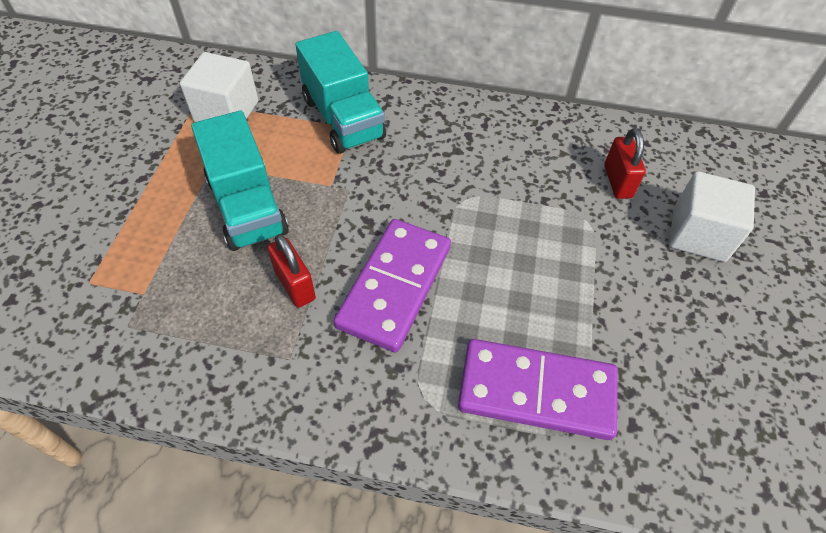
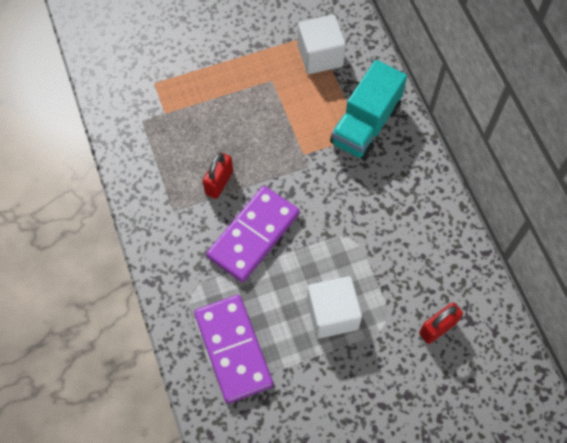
camera: 60 degrees right, 10 degrees up
turquoise truck [191,111,289,251] -> none
purple domino [334,219,451,352] -> purple domino turned 45 degrees counterclockwise [206,186,300,282]
white cube [669,171,755,262] -> white cube moved to [307,276,362,338]

